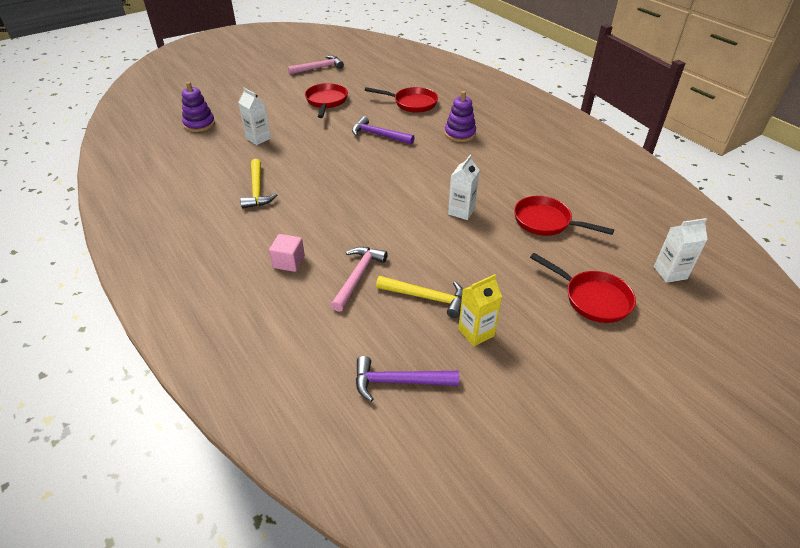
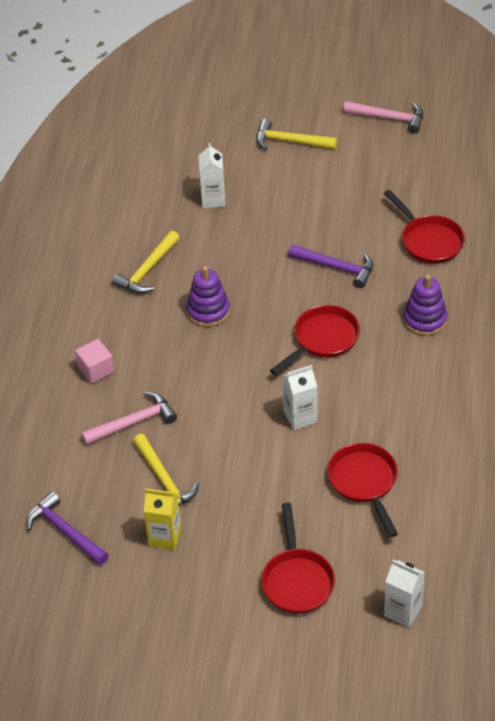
camera: 45 degrees right, 5 degrees up
purple stacking toy [182,82,215,132] -> purple stacking toy moved to [186,266,230,327]
red pan [305,83,348,118] -> red pan moved to [270,305,360,375]
purple hammer [352,116,415,145] -> purple hammer turned 135 degrees clockwise [288,244,373,288]
none -> yellow hammer [256,119,337,150]

